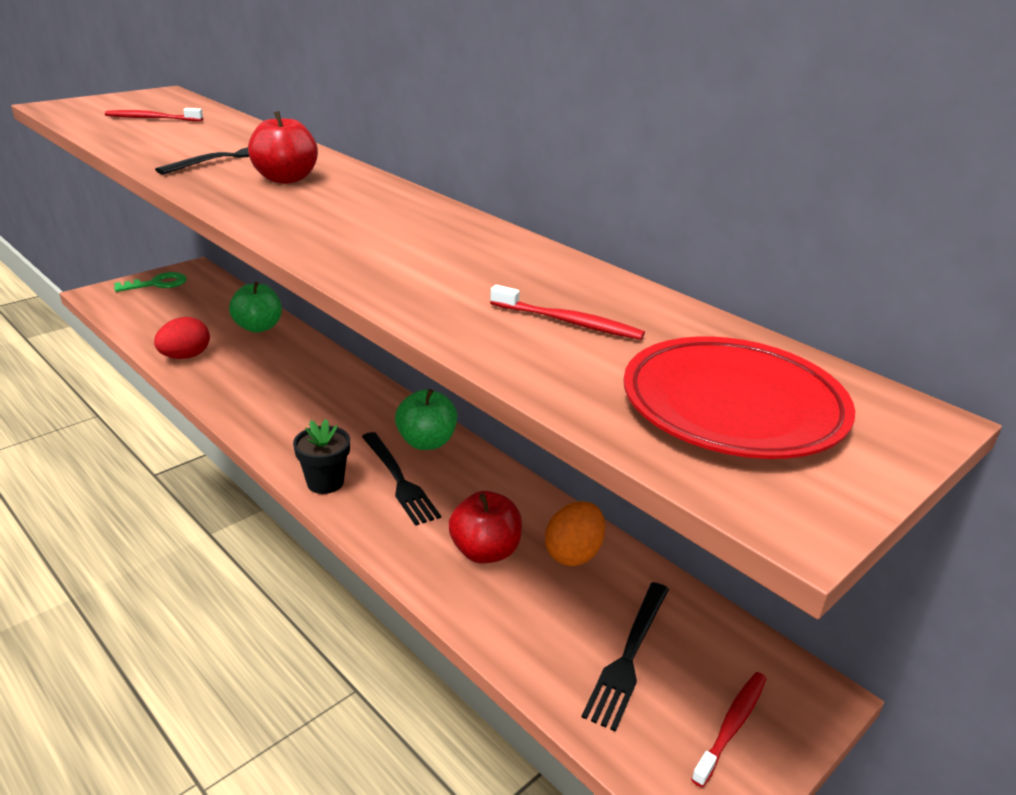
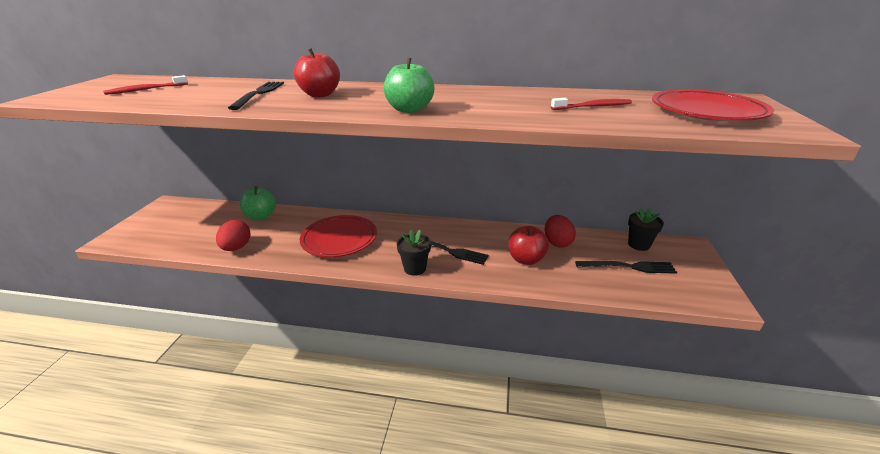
camera: 35 degrees left, 0 degrees up
green key [114,272,187,292] -> none
green apple [395,389,457,450] -> green apple moved to [383,58,434,113]
orange egg [545,501,605,566] -> red egg [545,215,576,248]
black fork [582,582,669,732] -> black fork turned 75 degrees counterclockwise [575,261,677,274]
red toothbrush [691,672,766,787] -> none
none -> red plate [300,215,377,257]
none -> black flower pot [628,208,664,251]

